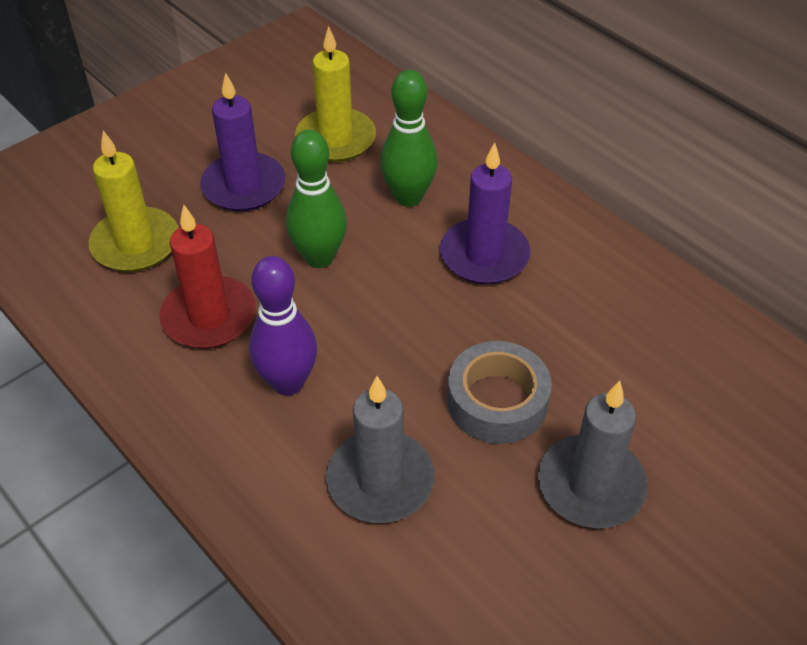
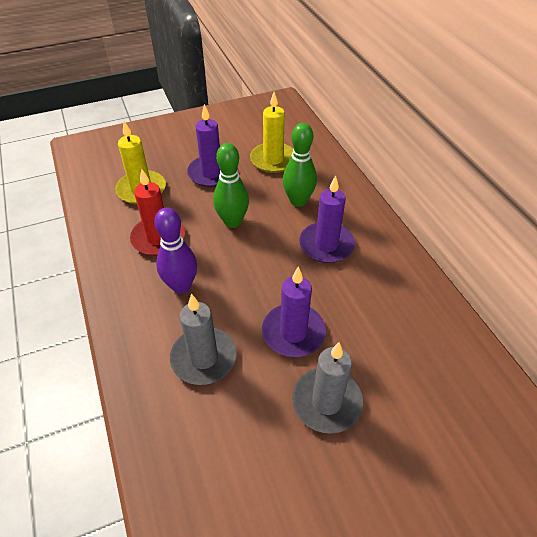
camera: 20 degrees right, 0 degrees up
grey tape [447,341,552,444] -> purple candle [262,267,326,357]

